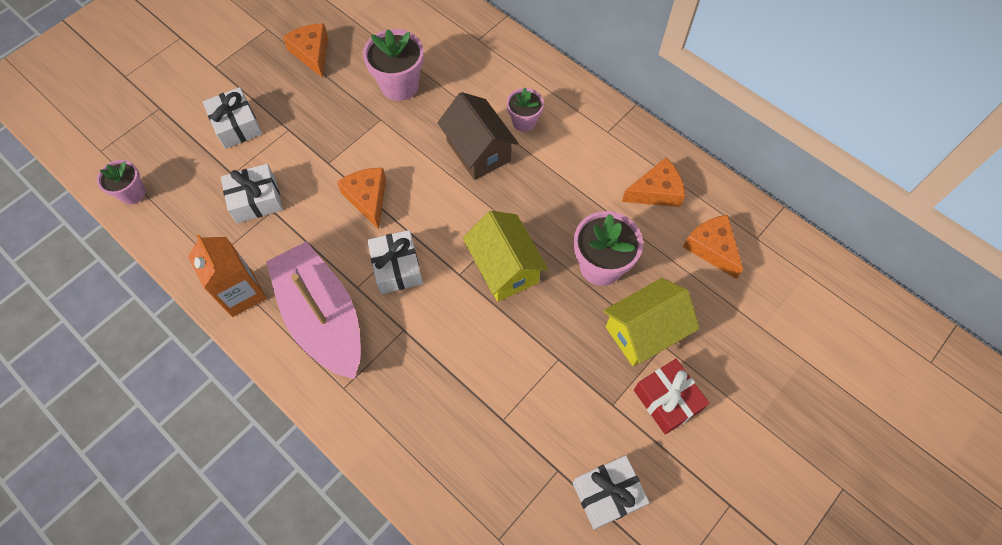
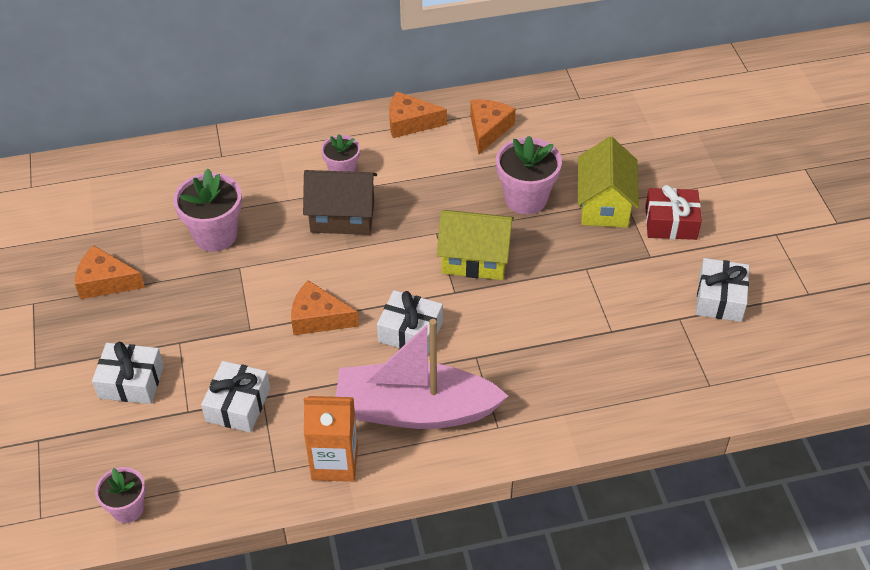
camera: 55 degrees left, 15 degrees down
orange cheese [683,215,743,279] -> orange cheese moved to [389,91,447,138]

